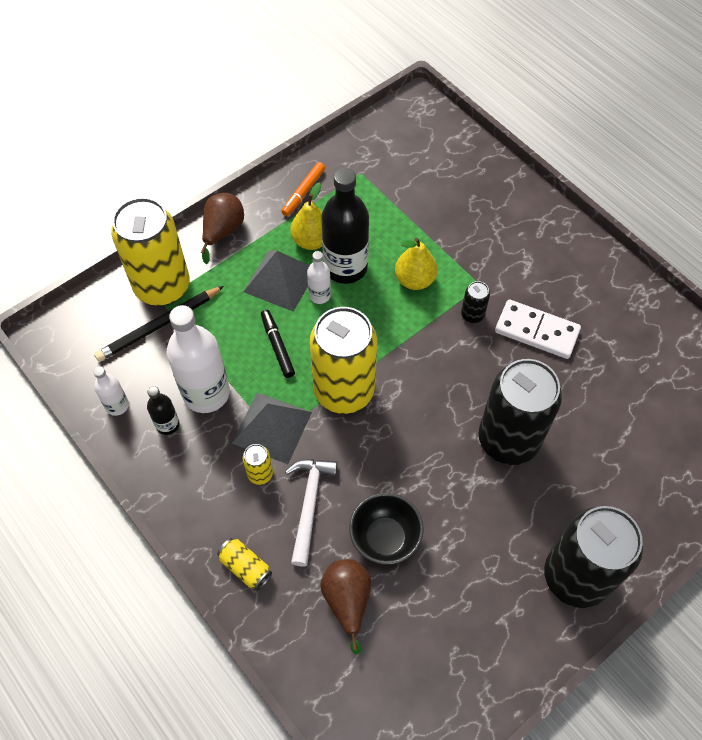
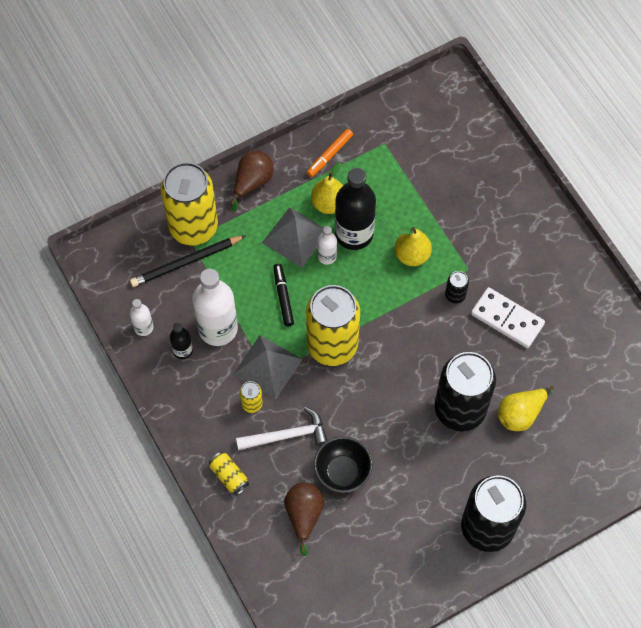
camera: 10 degrees right, 5 degrees up
white hammer [285,459,338,567] -> white hammer turned 60 degrees clockwise [236,407,328,450]
none -> yellow pear [498,386,554,431]

